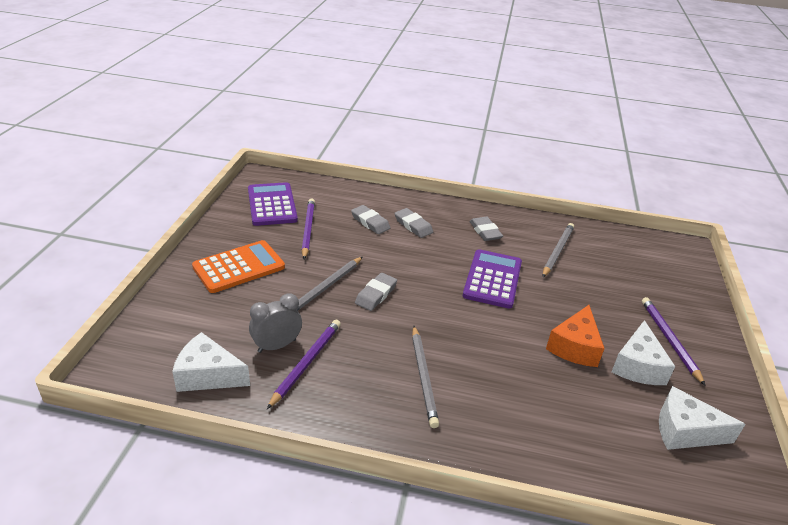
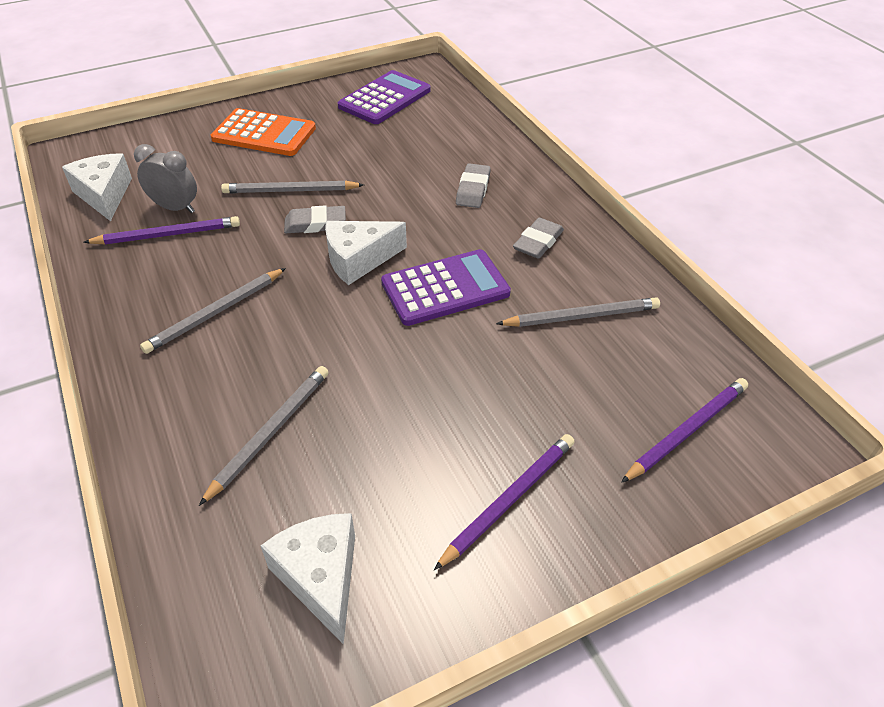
camera: 55 degrees right, 10 degrees up
purple pencil [302,199,315,259] -> purple pencil moved to [621,378,748,483]
grey eraser [351,205,390,234] -> none
orange cheese [546,305,605,367] -> none
white cheese [611,320,676,385] -> white cheese moved to [325,221,407,285]
none -> grey pencil [199,366,329,506]

